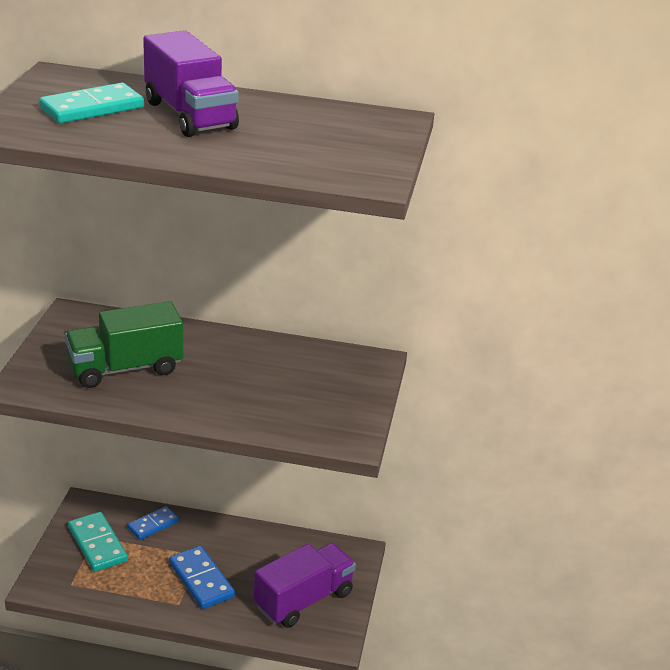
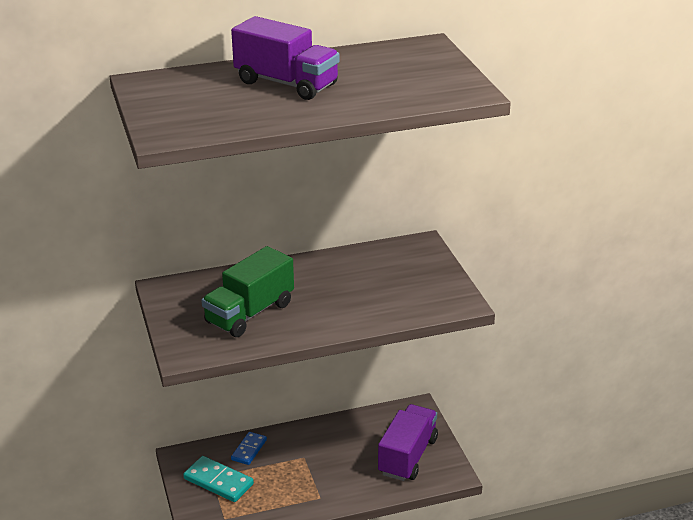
camera: 25 degrees left, 0 degrees up
turquoise domino [39,83,144,123] -> none
blue domino [169,546,235,609] -> none

